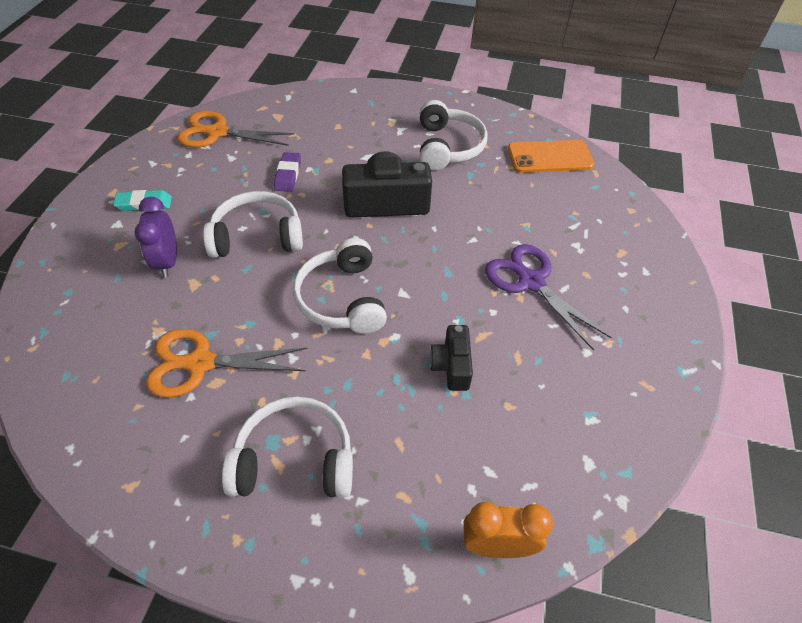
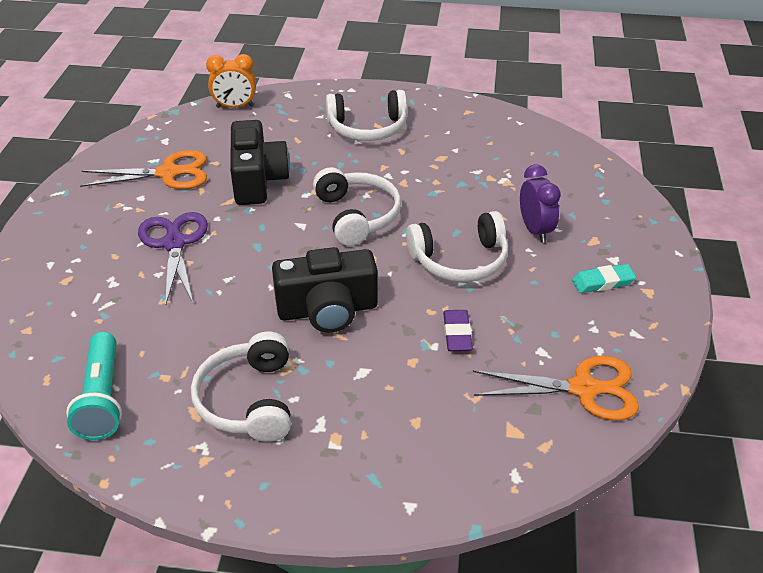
camera: 175 degrees right, 10 degrees down
orange scissors [146,329,308,397] -> orange scissors moved to [80,150,207,189]
black camera [430,325,473,391] -> black camera [230,120,290,205], size x1.76
purple scissors [485,244,612,351] -> purple scissors turned 150 degrees counterclockwise [138,212,208,306]
orange phone [508,140,595,173] -> turquoise flashlight [66,332,122,440]

